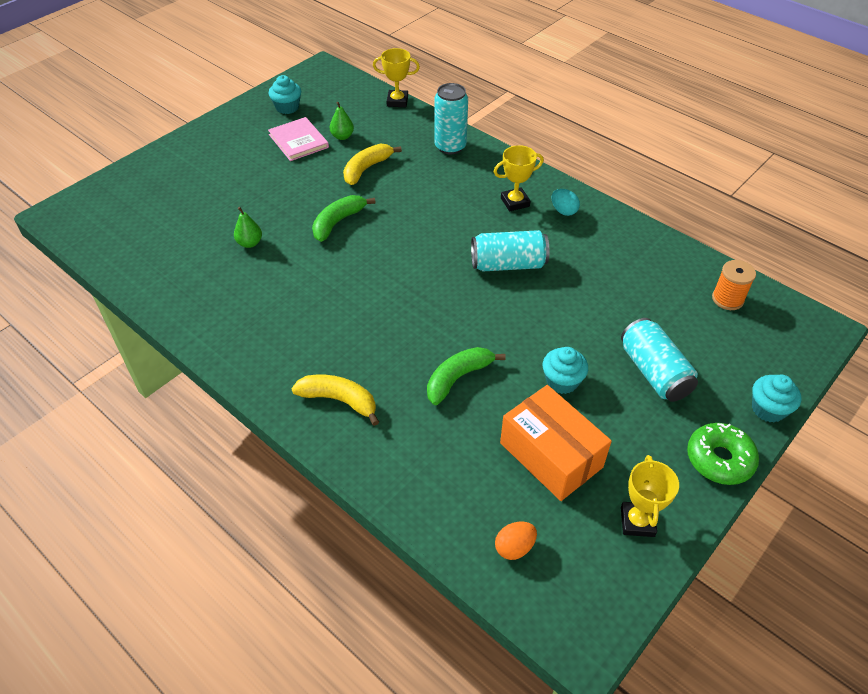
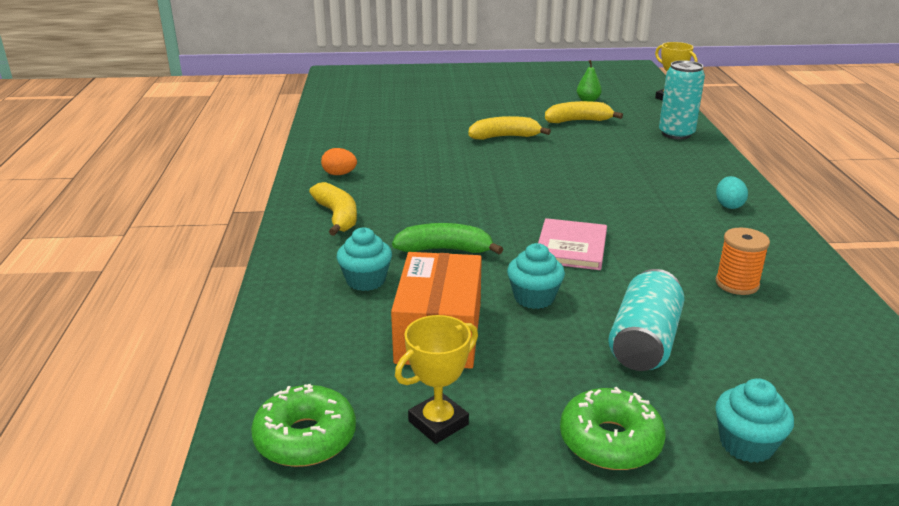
camera: 45 degrees right, 20 degrees down
green pear [234,207,262,248] -> none
pink book [268,117,329,161] -> pink book moved to [538,218,607,270]
turquoise cupcake [269,75,301,114] -> turquoise cupcake moved to [337,227,392,291]
green banana [312,195,376,242] -> yellow banana [468,116,551,140]
turquoise can [471,230,549,271] -> none
yellow trophy [494,145,544,211] -> none
orange egg [495,522,537,560] -> orange egg moved to [321,148,357,175]
orange spool [712,260,756,310] -> orange spool moved to [715,228,770,295]
none -> green donut [251,384,356,467]

